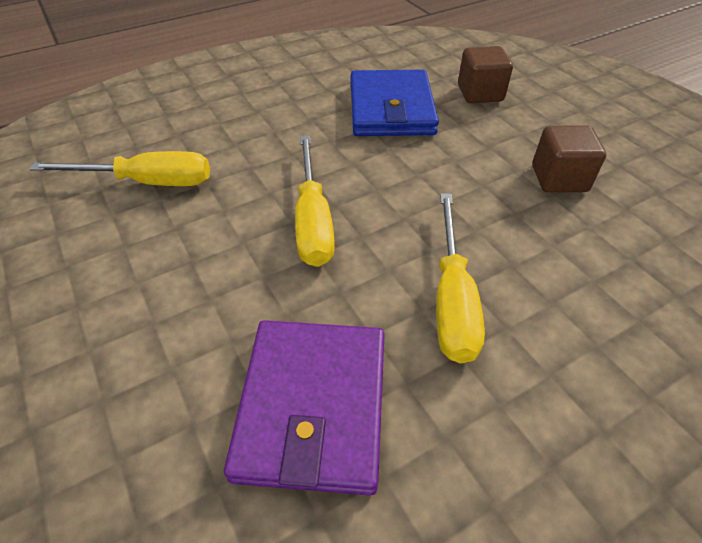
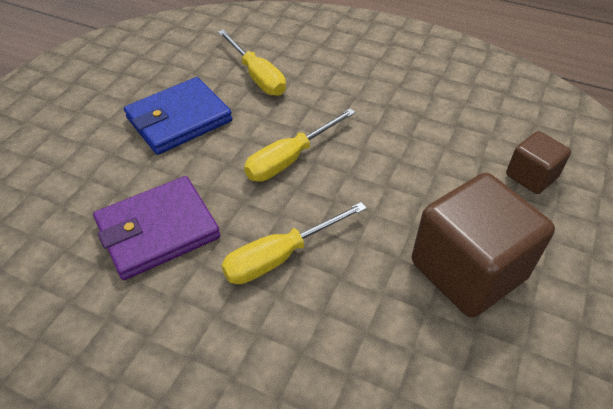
camera: 55 degrees right, 0 degrees up
blue wallet [351,70,439,136] -> blue wallet moved to [124,77,232,155]
brown cube [532,126,606,192] -> brown cube [412,173,555,318], size x1.91

